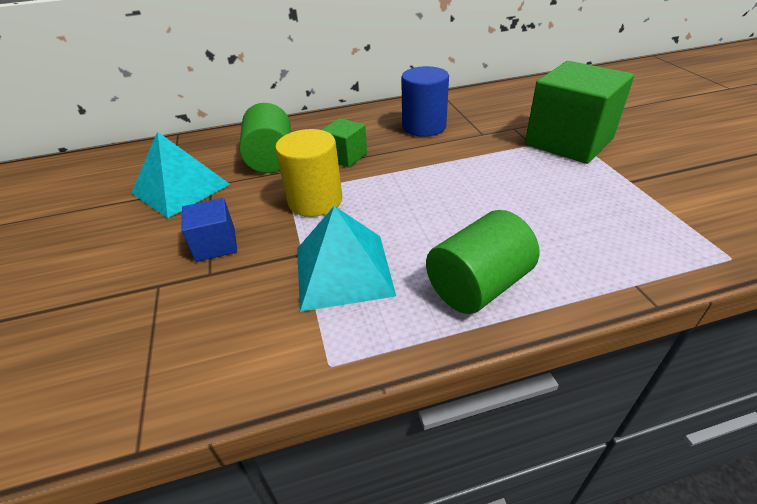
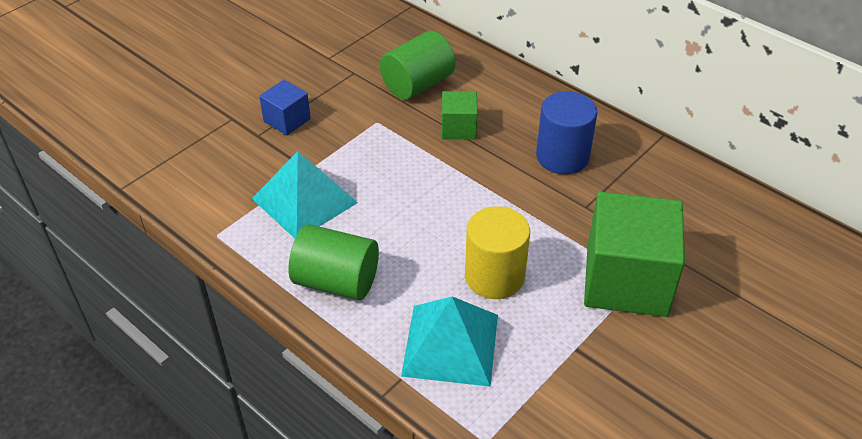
camera: 55 degrees right, 5 degrees up
turquoise pyramid [131,131,230,218] -> turquoise pyramid moved to [401,297,498,387]
yellow cylinder [275,129,342,217] -> yellow cylinder moved to [465,206,530,299]

